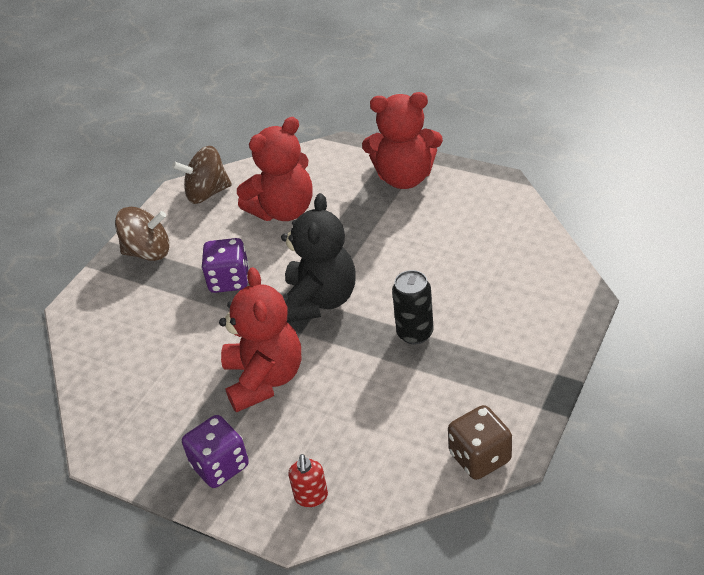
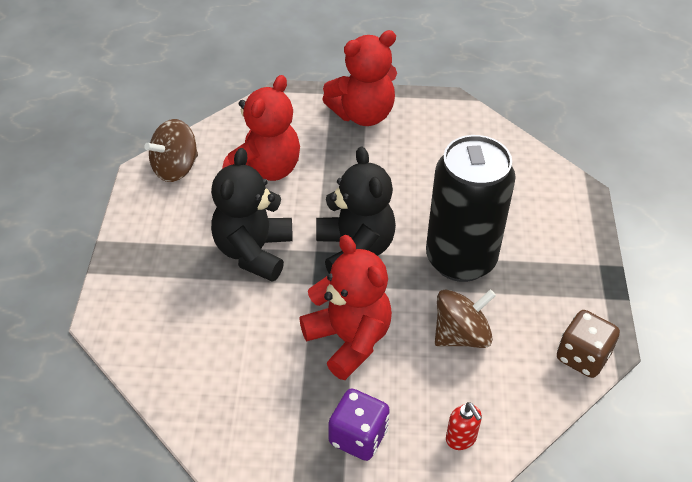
camera: 30 degrees left, 5 degrees up
brown spinning top [115,207,170,261] -> brown spinning top moved to [435,289,496,348]
purple dice [201,238,249,293] -> black teddy bear [211,148,293,282]
black can [392,270,434,345] -> black can [426,135,516,282], size x2.03

